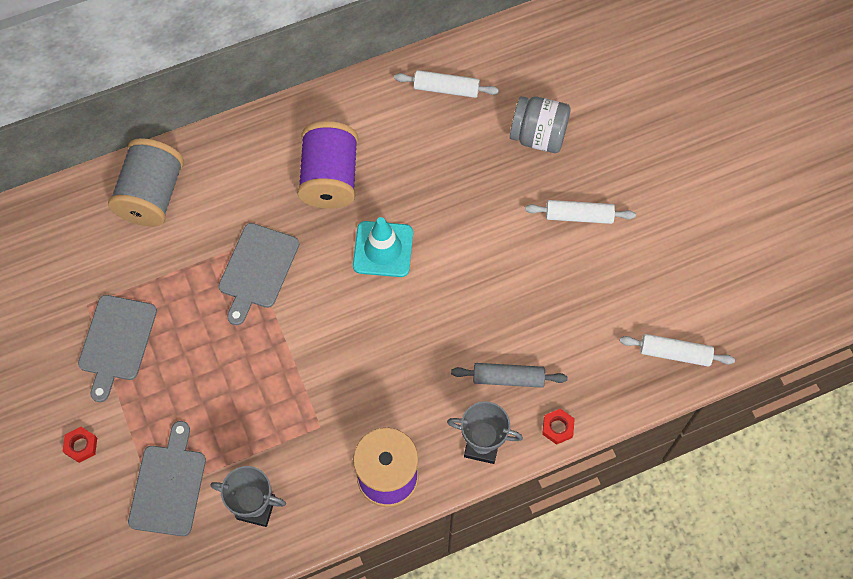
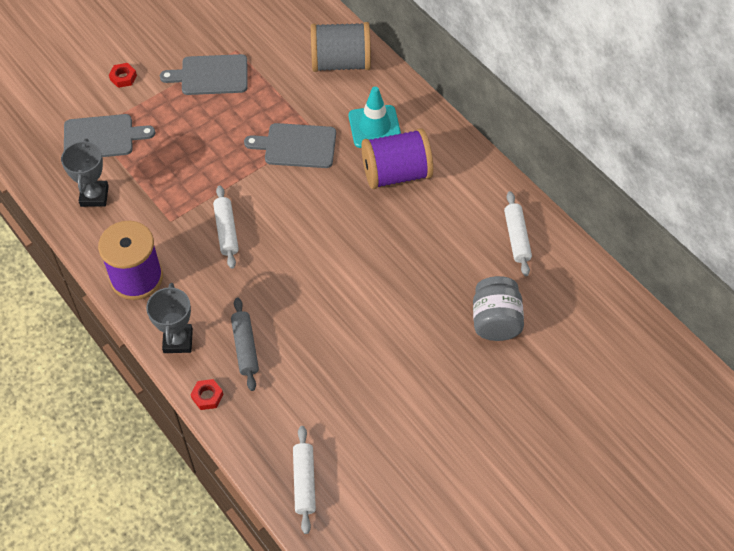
camera: 75 degrees right, 10 degrees down
turquoise traffic cone [353,217,413,277] -> turquoise traffic cone moved to [349,87,401,148]
white rolling pin [525,200,636,224] -> white rolling pin moved to [213,185,239,269]

